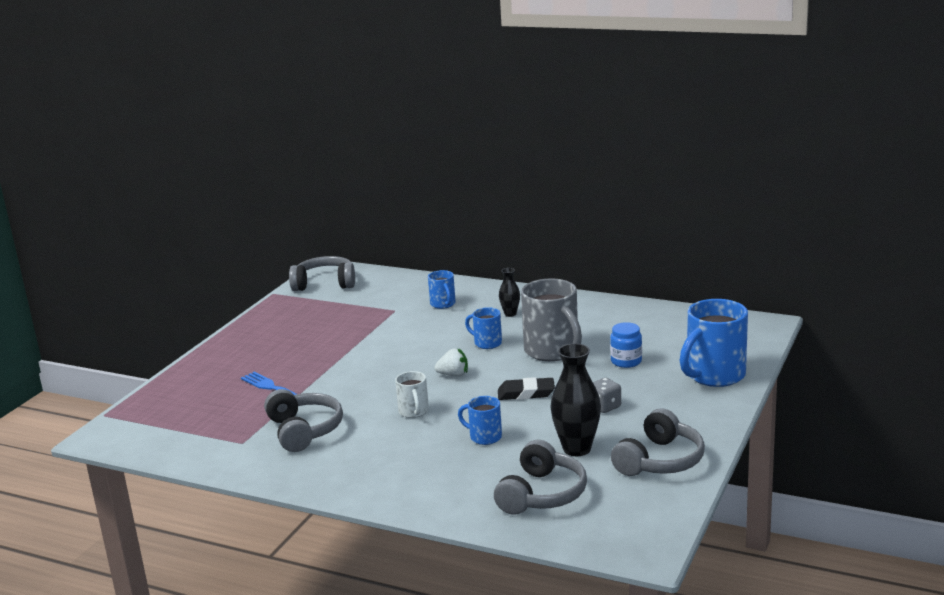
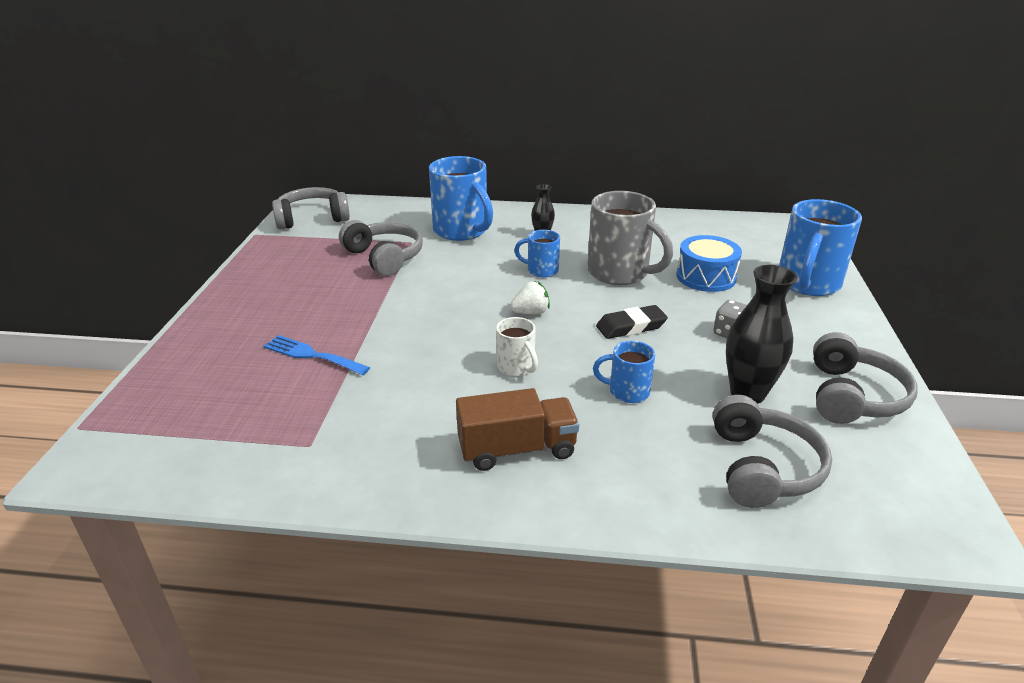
camera: 20 degrees left, 10 degrees up
grey headphones [264,389,343,452] -> grey headphones moved to [339,220,423,276]
blue mug [428,270,456,309] -> blue mug [429,156,493,241], size x1.94
blue jar [610,322,642,368] -> blue drum [676,235,742,292]
none -> brown truck [456,388,579,471]

